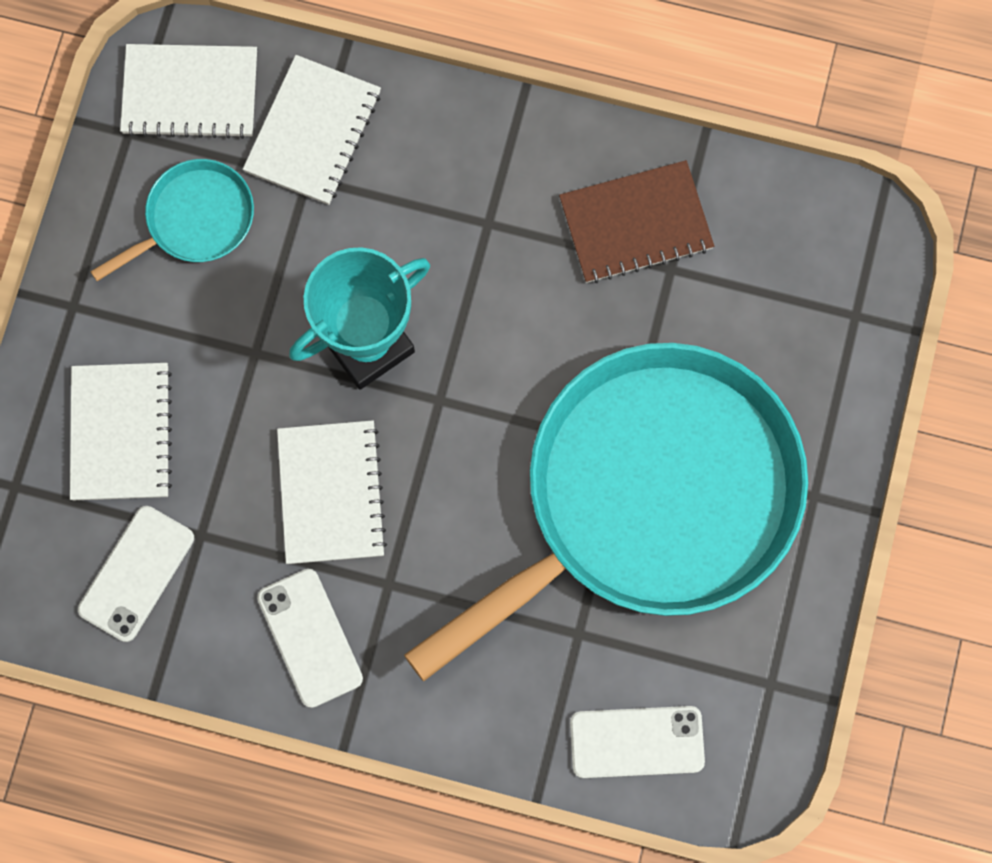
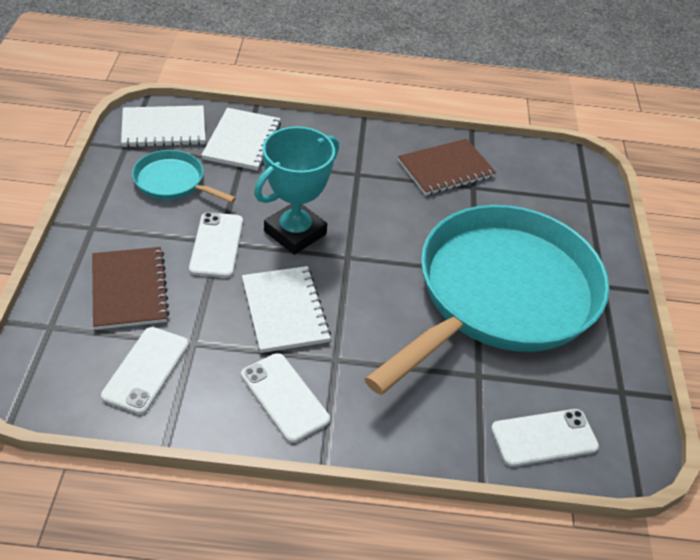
camera: 15 degrees left, 30 degrees down
white notebook [70,363,172,500] -> brown notebook [92,247,170,330]
turquoise pan [90,159,254,281] -> turquoise pan turned 105 degrees counterclockwise [132,150,236,203]
none -> white phone [189,212,243,278]

